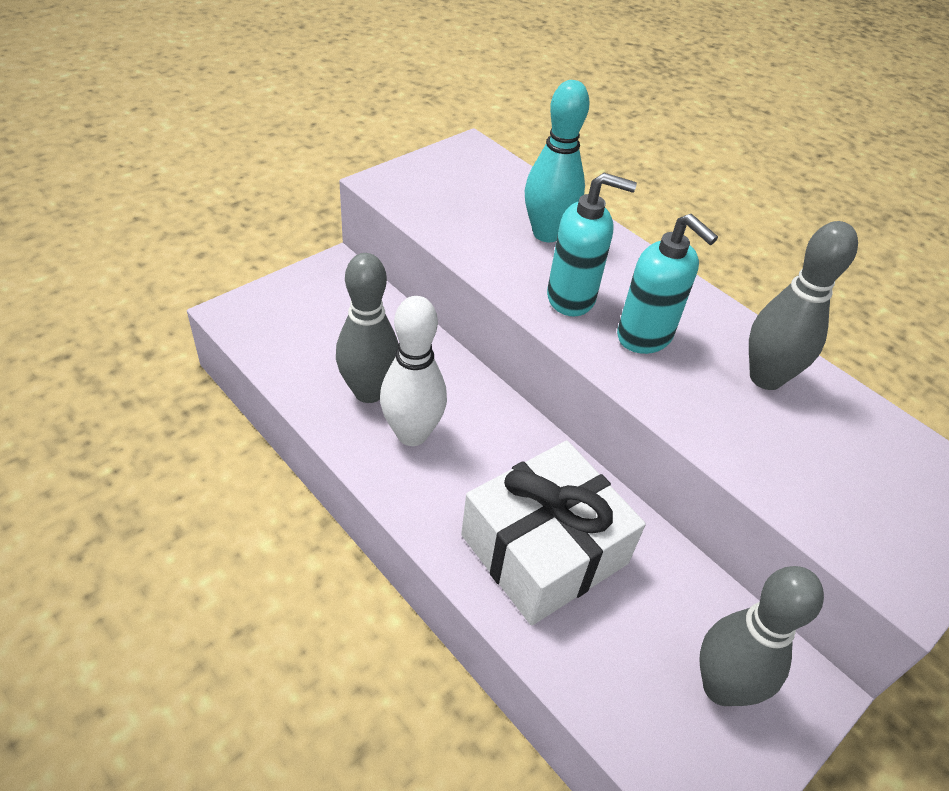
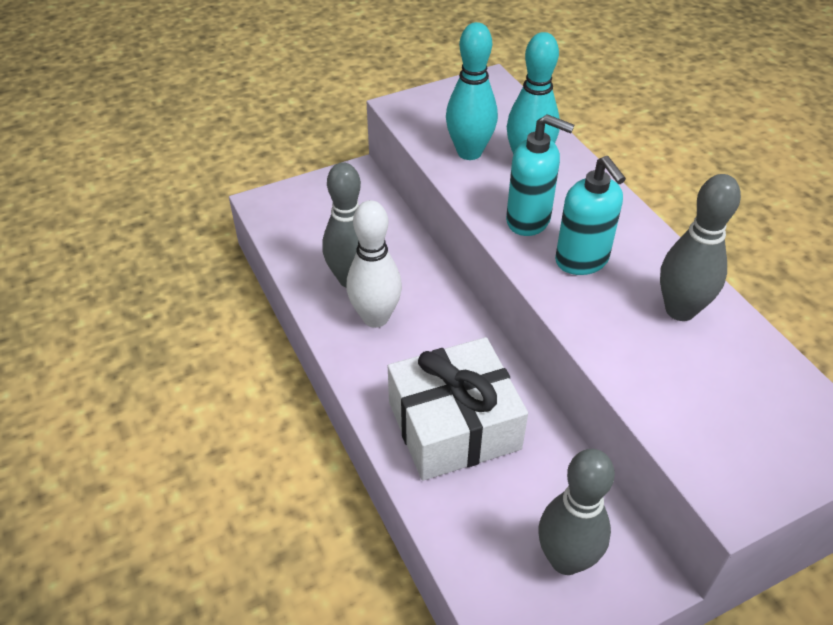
camera: 20 degrees right, 0 degrees up
none -> turquoise bowling pin [446,22,498,160]

